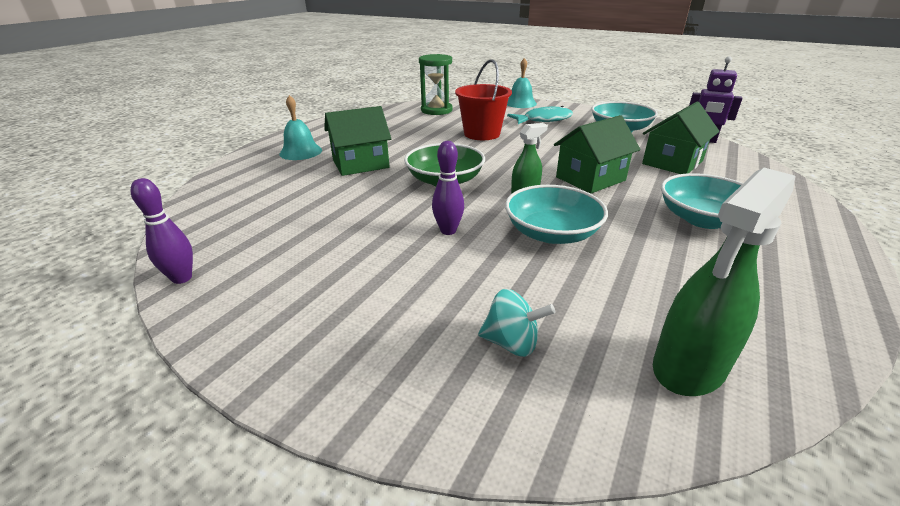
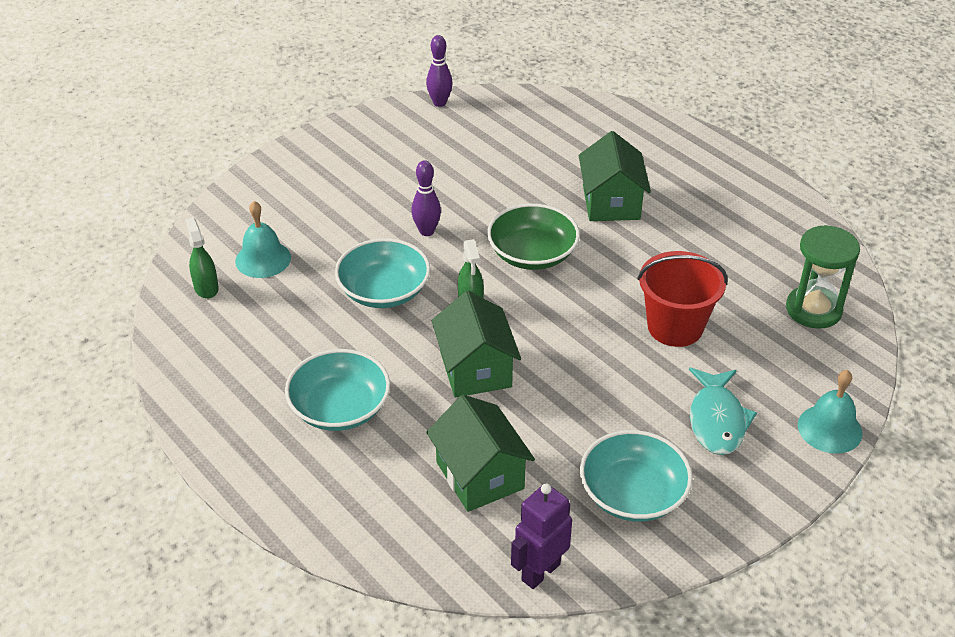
camera: 110 degrees right, 10 degrees up
turquoise bell [279,95,322,160] -> turquoise bell moved to [235,201,291,278]
turquoise spinning top [478,289,555,357] -> none
green spray bottle [653,168,795,396] -> green spray bottle [185,218,219,299], size x0.58

